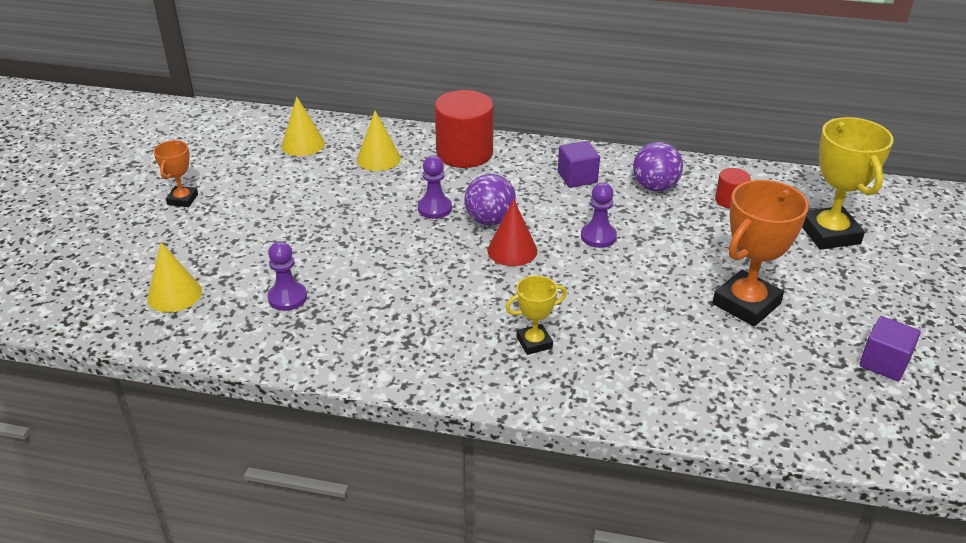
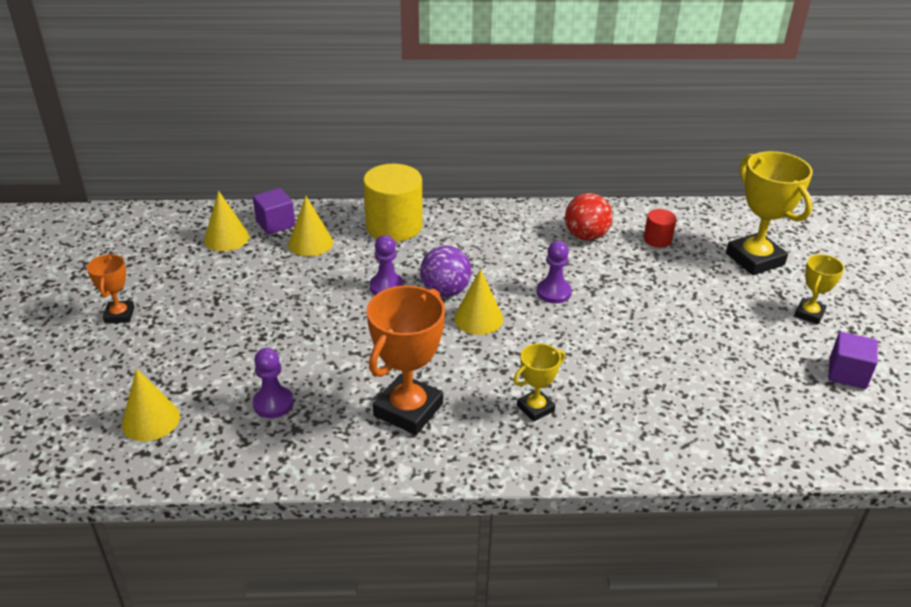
camera: 15 degrees left, 0 degrees up
red cylinder [435,90,494,168] -> yellow cylinder [363,164,423,242]
red cone [487,199,537,266] -> yellow cone [454,269,503,335]
purple cube [558,141,600,188] -> purple cube moved to [253,188,295,235]
purple ball [633,142,683,192] -> red ball [565,193,613,241]
orange trophy [712,180,809,326] -> orange trophy moved to [367,286,445,435]
none -> yellow trophy [794,254,844,325]

